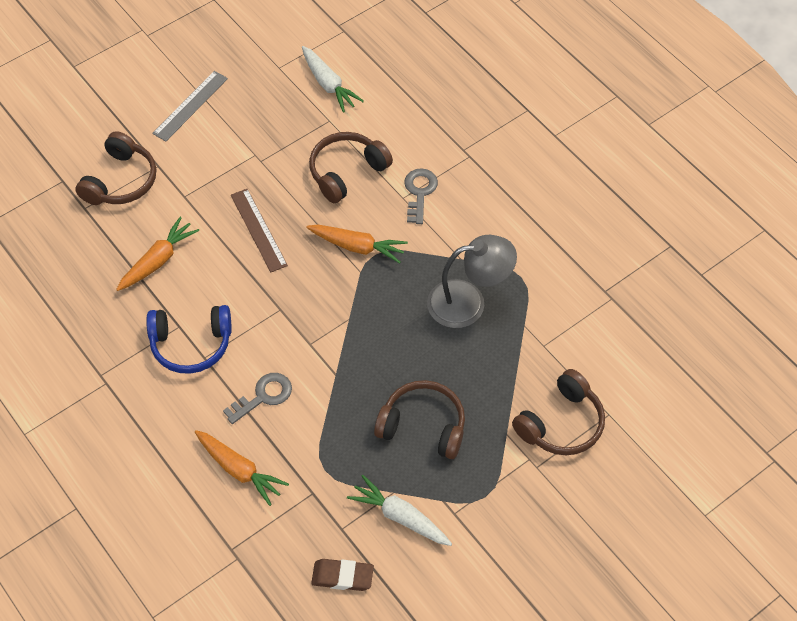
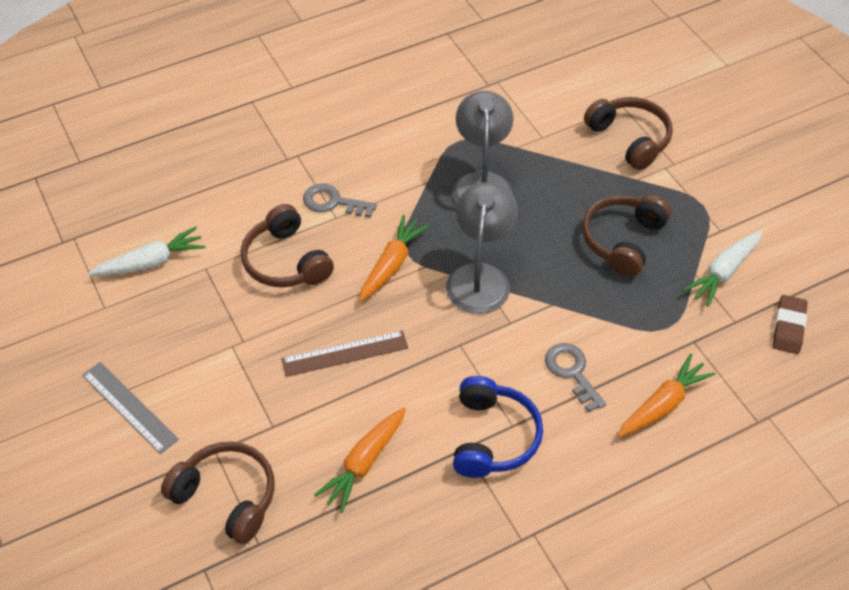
camera: 80 degrees left, 5 degrees down
orange carrot [116,217,199,291] -> orange carrot turned 105 degrees counterclockwise [314,407,406,513]
none -> grey lamp [446,182,518,314]

